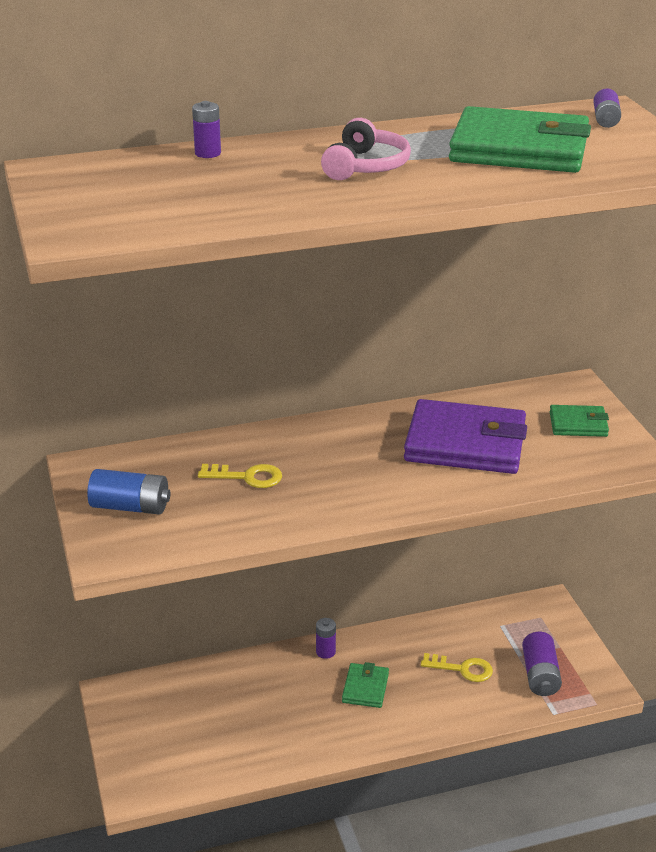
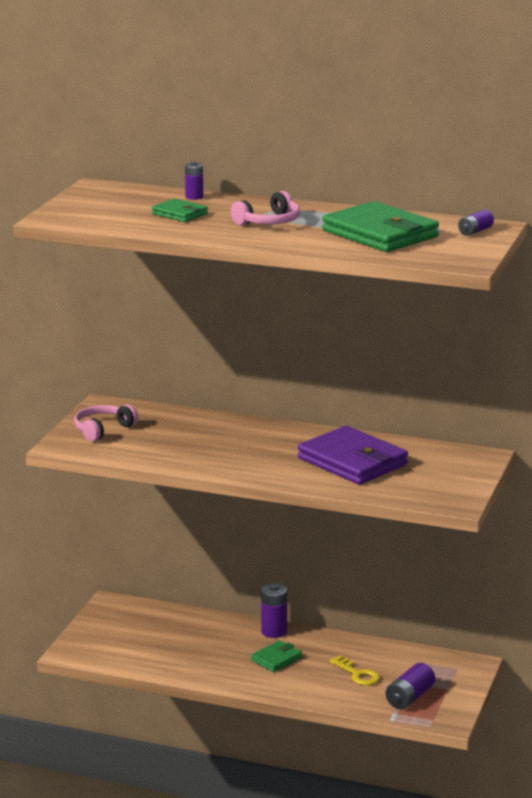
camera: 35 degrees right, 10 degrees down
blue battery [87,469,170,515] -> pink headphones [74,404,138,442]
yellow key [198,464,282,488] -> none
purple battery [316,618,336,659] -> purple battery [261,583,287,638], size x1.58
green wallet [550,405,609,437] -> green wallet moved to [152,198,208,222]

